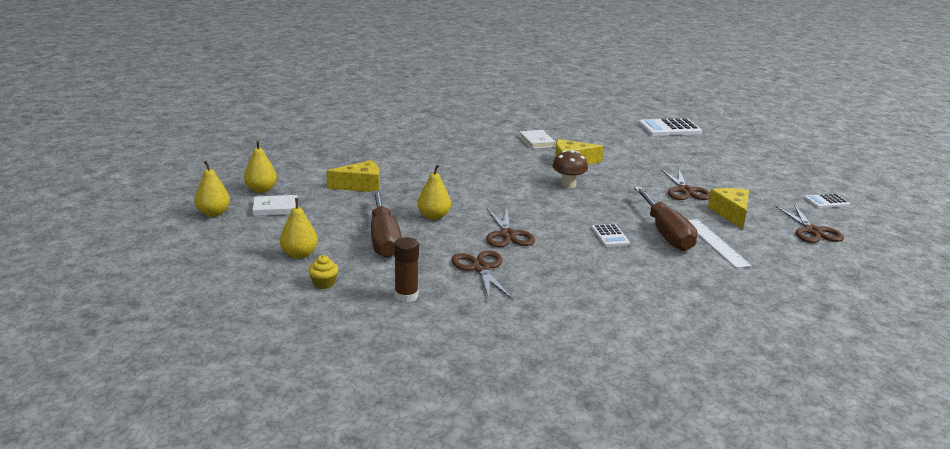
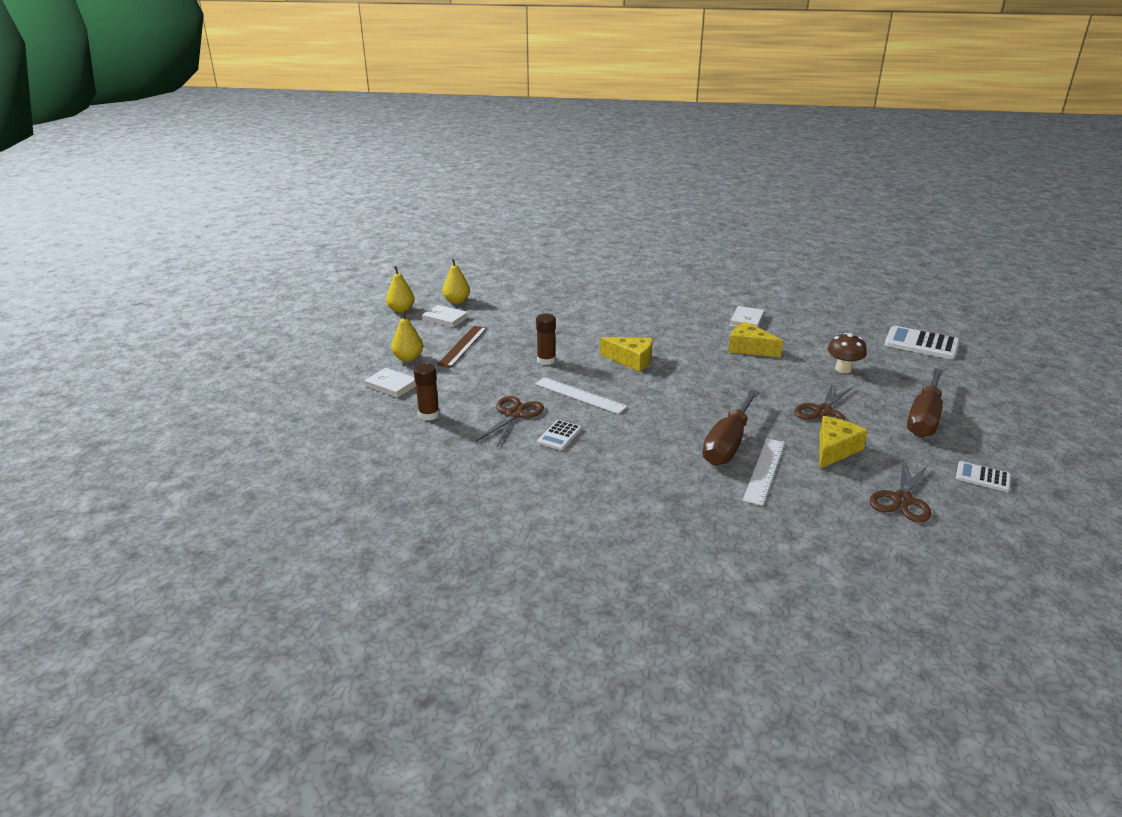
camera: 40 degrees right, 5 degrees up
yellow cupcake [308,255,338,289] -> white book [364,368,416,398]
yellow cheese [326,160,380,192] -> yellow cheese moved to [600,337,653,372]
brown screwdriver [371,190,401,258] -> brown screwdriver moved to [907,368,943,437]
yellow pear [418,165,451,220] -> brown glue stick [536,314,556,365]
brown scissors [486,208,535,247] -> white ruler [535,377,627,414]
brown mushroom [552,149,588,188] -> brown mushroom moved to [827,333,867,373]
white calculator [591,224,630,247] -> white calculator moved to [537,420,582,450]
none -> brown ruler [437,326,487,368]

